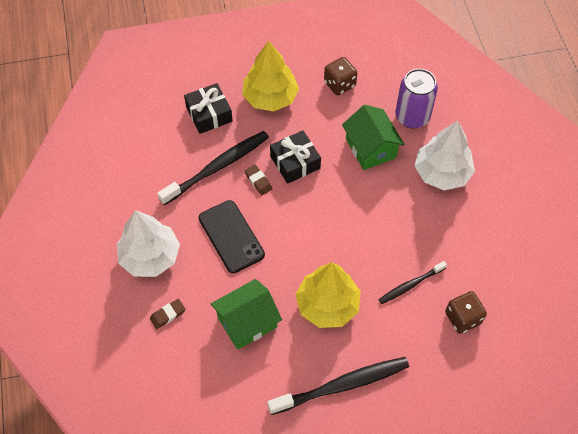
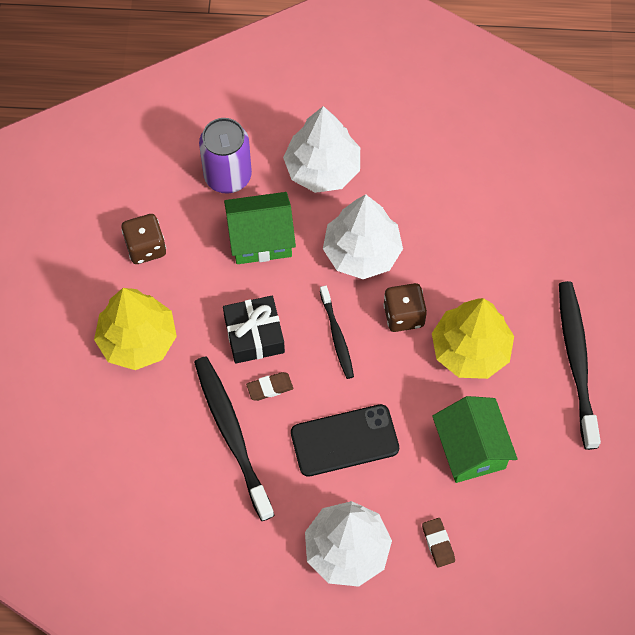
camera: 75 degrees left, 5 degrees up
black gift [184,83,233,134] -> none
black toothbrush [379,261,447,304] -> black toothbrush moved to [320,286,354,379]
brown dice [445,291,487,334] -> brown dice moved to [383,283,427,332]
none -> white tree [323,194,403,279]

